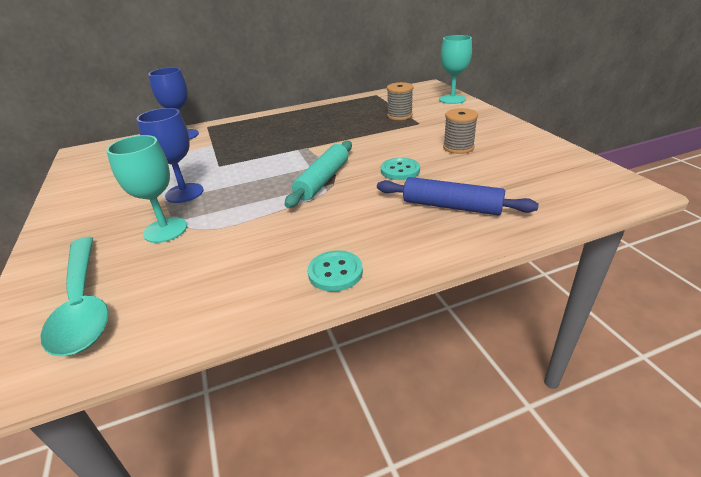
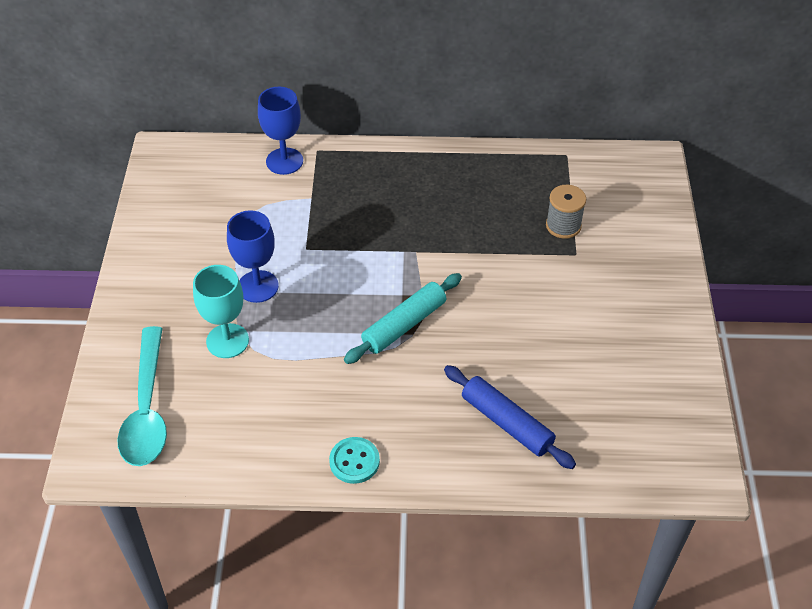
camera: 20 degrees right, 15 degrees up
turquoise button [381,158,420,180] -> none
turquoise goblet [439,35,472,104] -> none
grey spool [443,108,478,154] -> none

